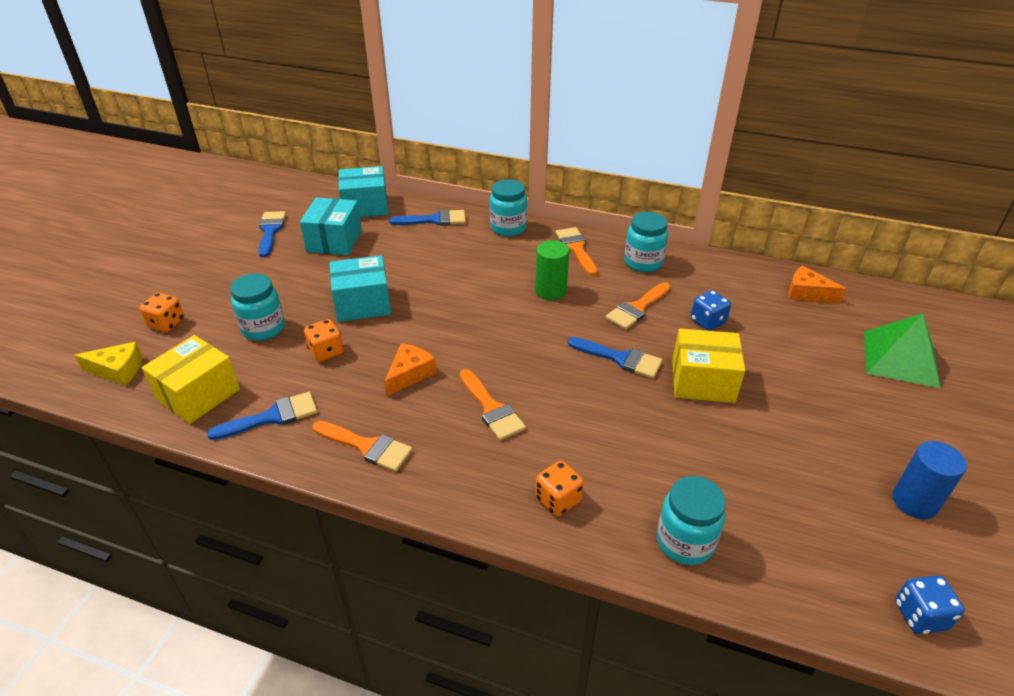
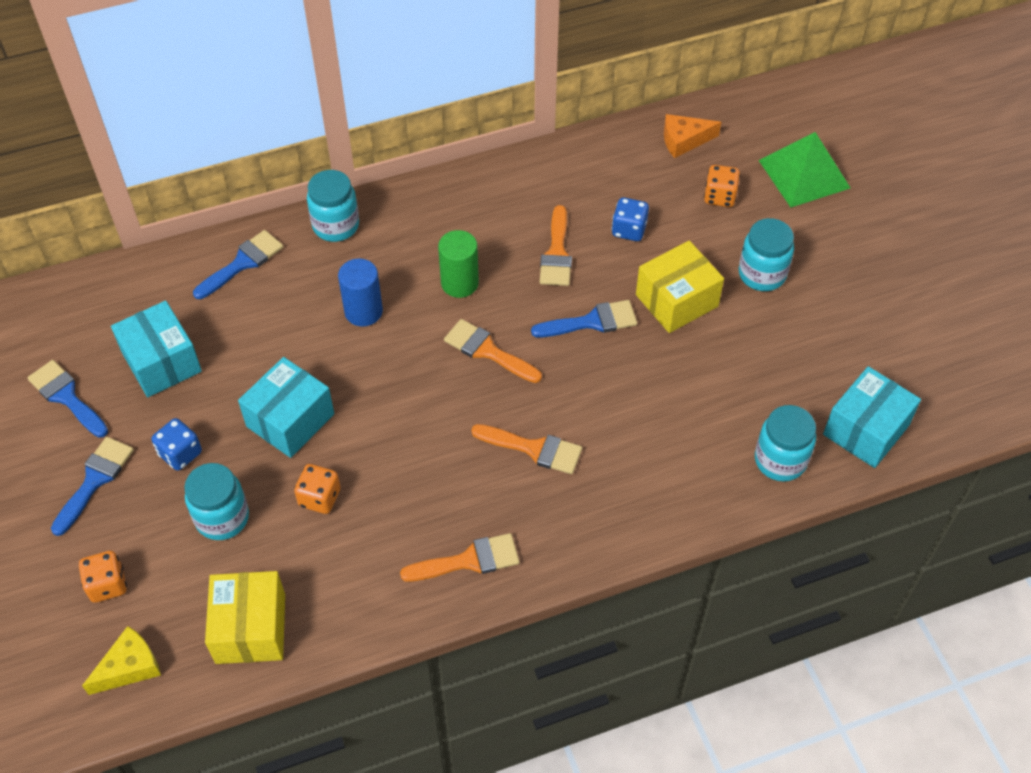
camera: 40 degrees left, 15 degrees up
blue brush [207,392,317,440] -> blue brush moved to [51,437,134,536]
turquoise box [338,166,388,217] -> turquoise box moved to [823,366,921,468]
orange cheese [384,343,437,397] -> none
orange dice [535,461,584,516] -> orange dice moved to [704,165,740,207]
orange brush [556,227,597,276] -> orange brush moved to [444,319,542,383]
turquoise jar [624,212,668,272] -> turquoise jar moved to [739,218,794,291]
blue cylinder [893,441,967,519] -> blue cylinder moved to [338,259,383,326]
blue dice [895,575,965,634] -> blue dice moved to [152,418,202,470]

